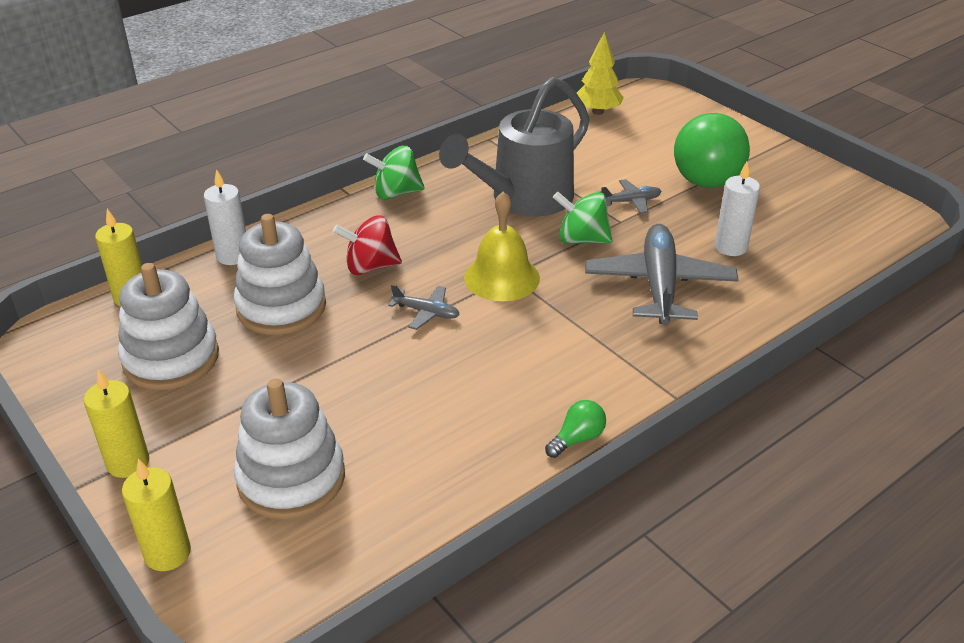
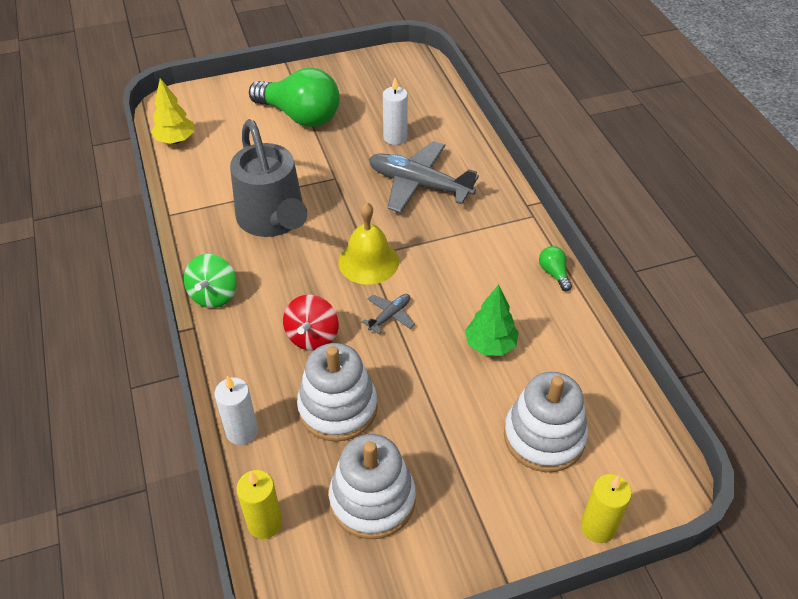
camera: 70 degrees left, 10 degrees up
yellow candle [84,369,149,478] -> none
green spinning top [553,192,612,244] -> none
grey plane [601,179,662,214] -> none
none -> green tree [465,285,519,356]

